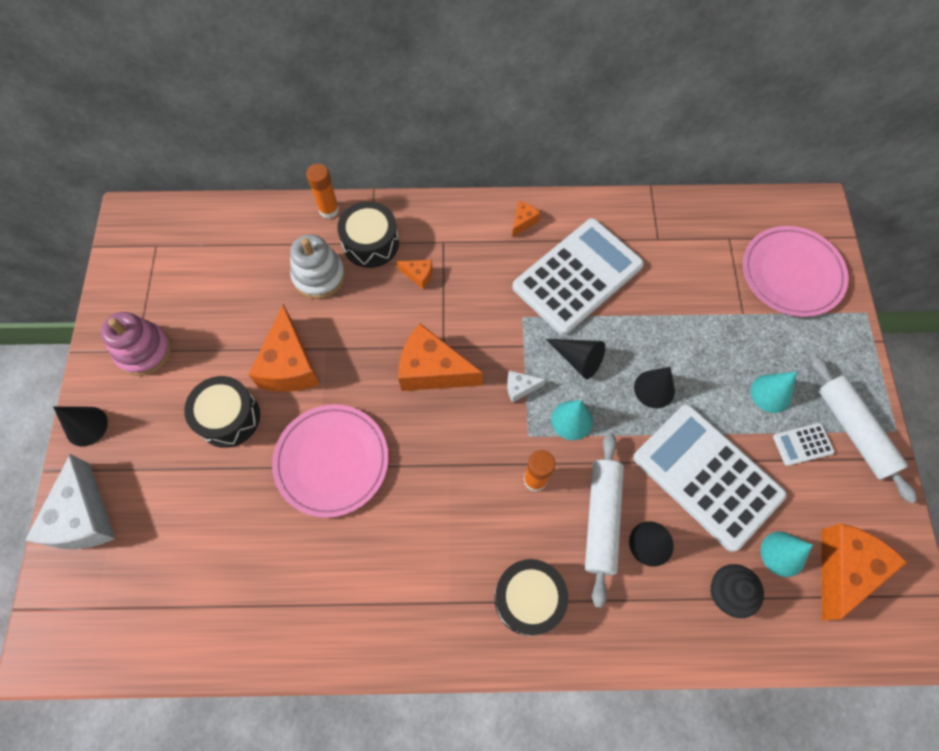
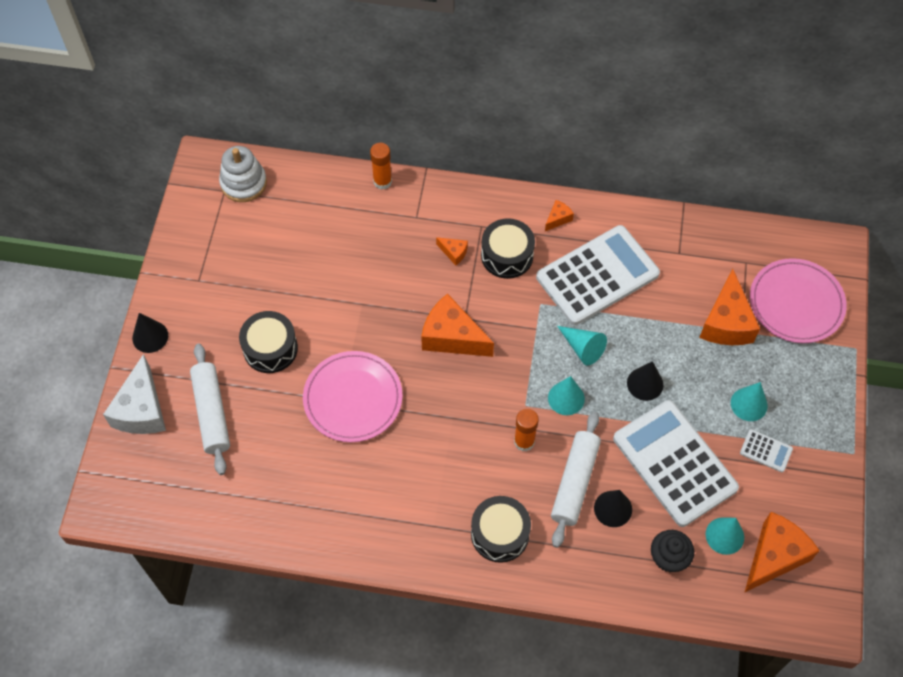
camera: 10 degrees right, 5 degrees down
pink stacking toy [101,312,171,376] -> none
orange cheese [249,304,320,392] -> orange cheese moved to [699,269,760,345]
white stacking toy [290,234,345,299] -> white stacking toy moved to [219,146,267,202]
black drum [337,201,399,268] -> black drum moved to [481,218,535,279]
white cheese [507,371,546,403] -> none
black cone [546,339,605,379] -> turquoise cone [557,326,607,366]
white calculator [773,423,835,466] -> white calculator turned 150 degrees counterclockwise [740,429,793,472]
white rolling pin [811,356,917,503] -> white rolling pin moved to [190,344,230,475]

